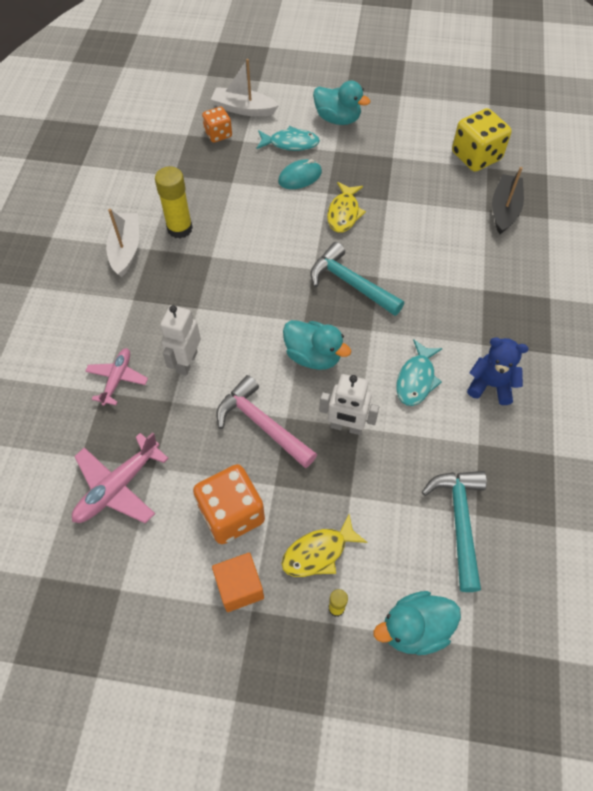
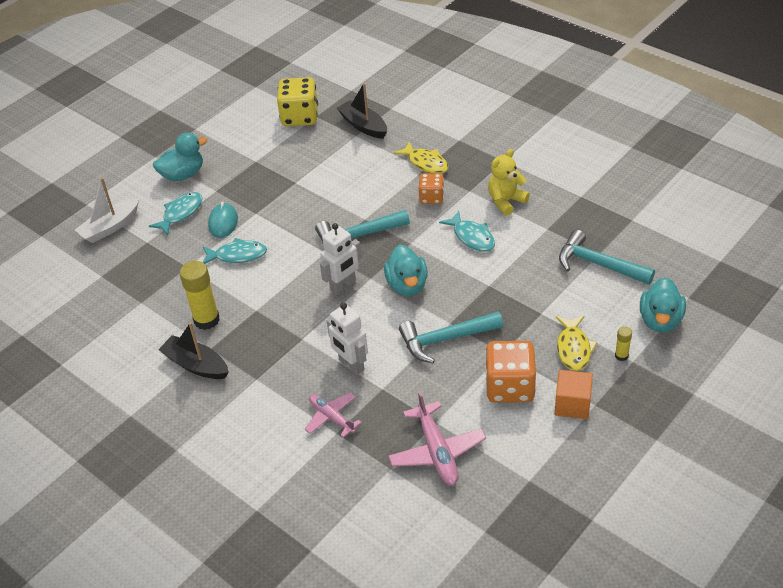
camera: 55 degrees left, 15 degrees down
white boat [106,209,139,277] -> black boat [158,322,229,379]
orange dice [202,107,232,143] -> orange dice moved to [419,173,444,204]
pink hammer [216,375,317,468] -> turquoise hammer [399,312,503,363]
turquoise duck [283,320,351,370] -> turquoise duck turned 105 degrees clockwise [384,245,428,296]
white robot [319,374,379,435] -> white robot moved to [320,223,362,295]
yellow fish [327,182,366,233] -> yellow fish moved to [393,141,448,174]
blue teddy bear [467,337,529,405] -> yellow teddy bear [488,149,530,216]
none -> turquoise fish [203,238,267,264]

